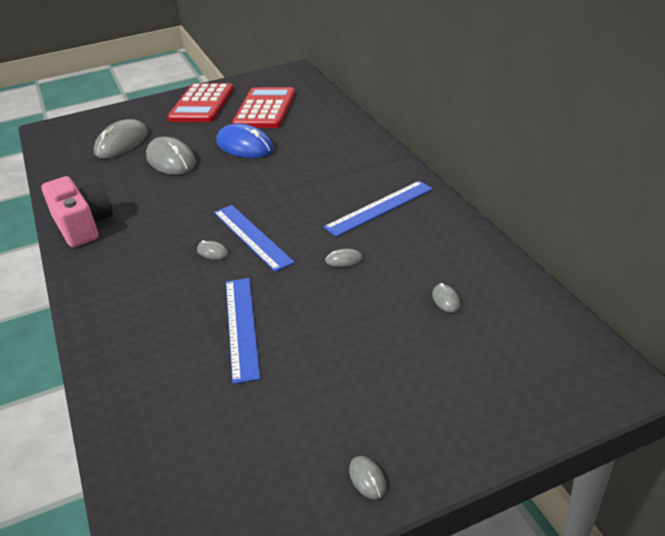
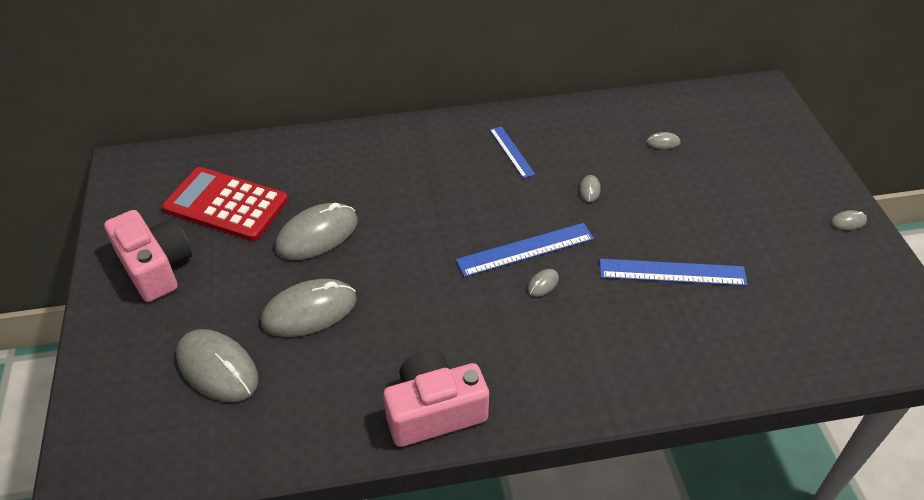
camera: 80 degrees left, 10 degrees up
red calculator [167,83,234,122] -> pink camera [104,210,192,302]
blue mouse [216,123,274,158] -> grey mouse [275,203,358,260]
blue ruler [323,181,433,237] -> blue ruler [490,126,535,178], size x0.63

